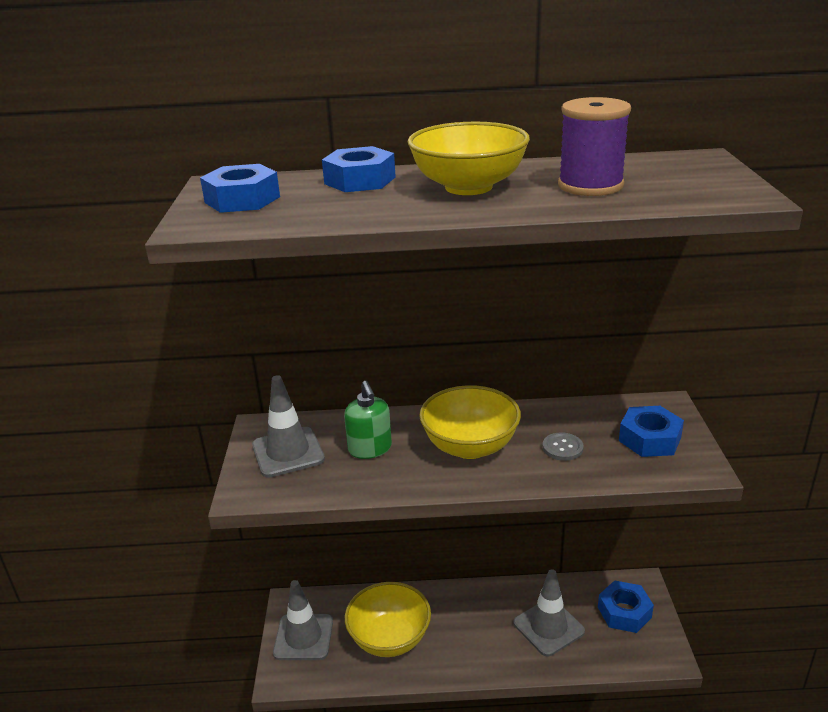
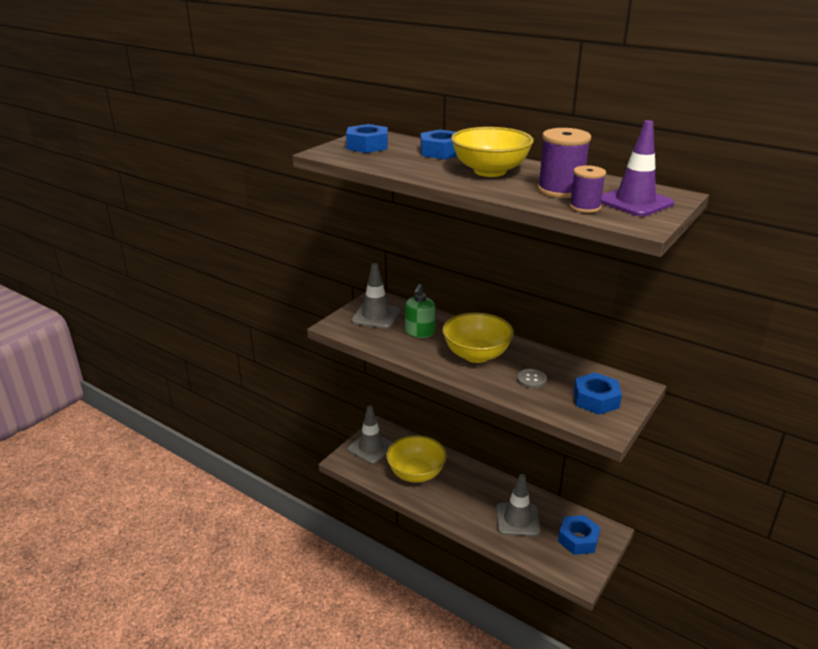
camera: 35 degrees right, 0 degrees up
none -> purple spool [569,165,606,213]
none -> purple traffic cone [601,120,674,217]

